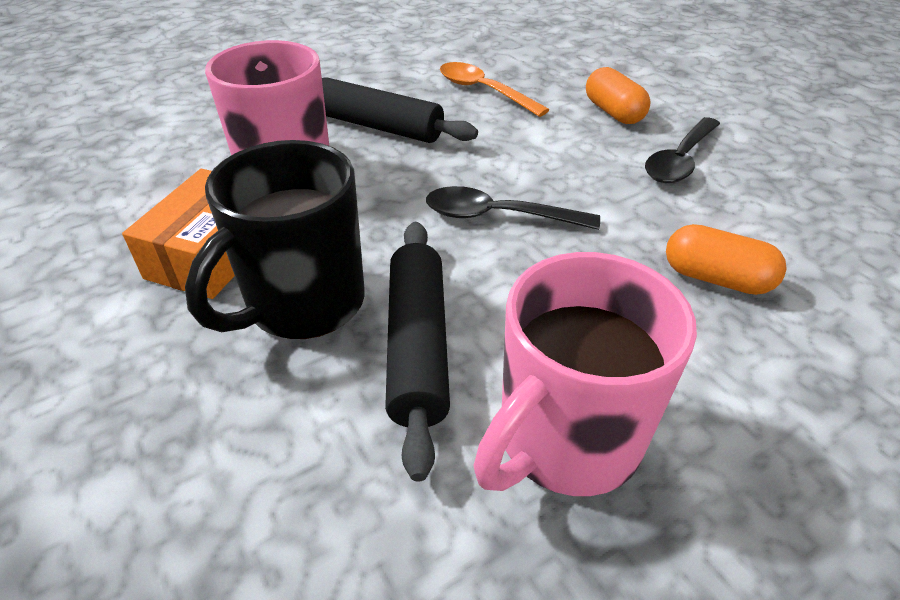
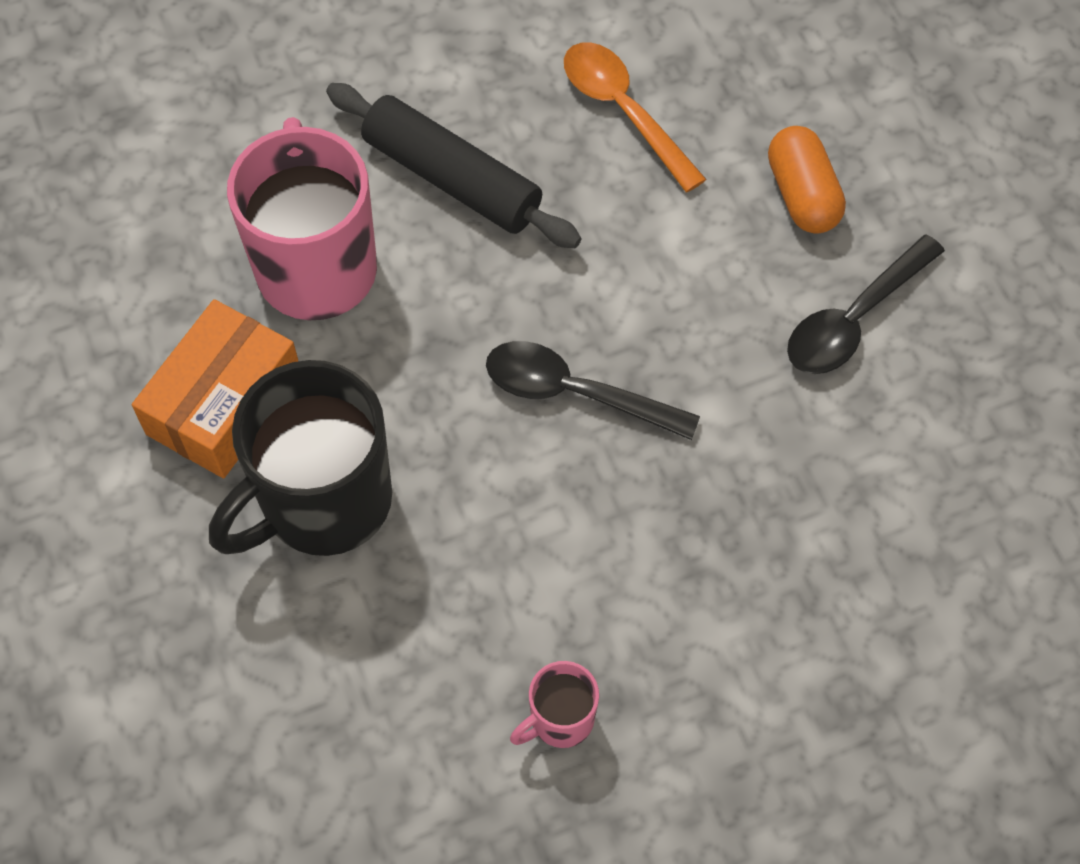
camera: 10 degrees right, 20 degrees up
black rolling pin [385,222,450,482] -> none
pink mug [473,252,697,496] -> pink mug [510,661,599,748], size x0.46
orange capsule [666,224,787,295] -> none

